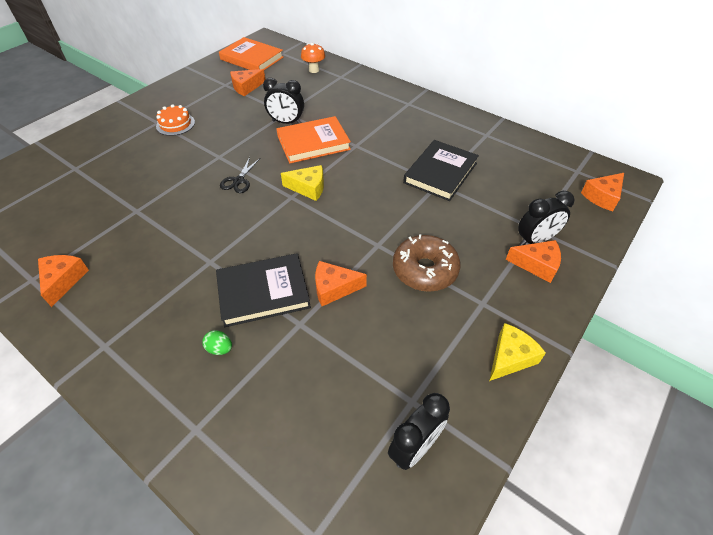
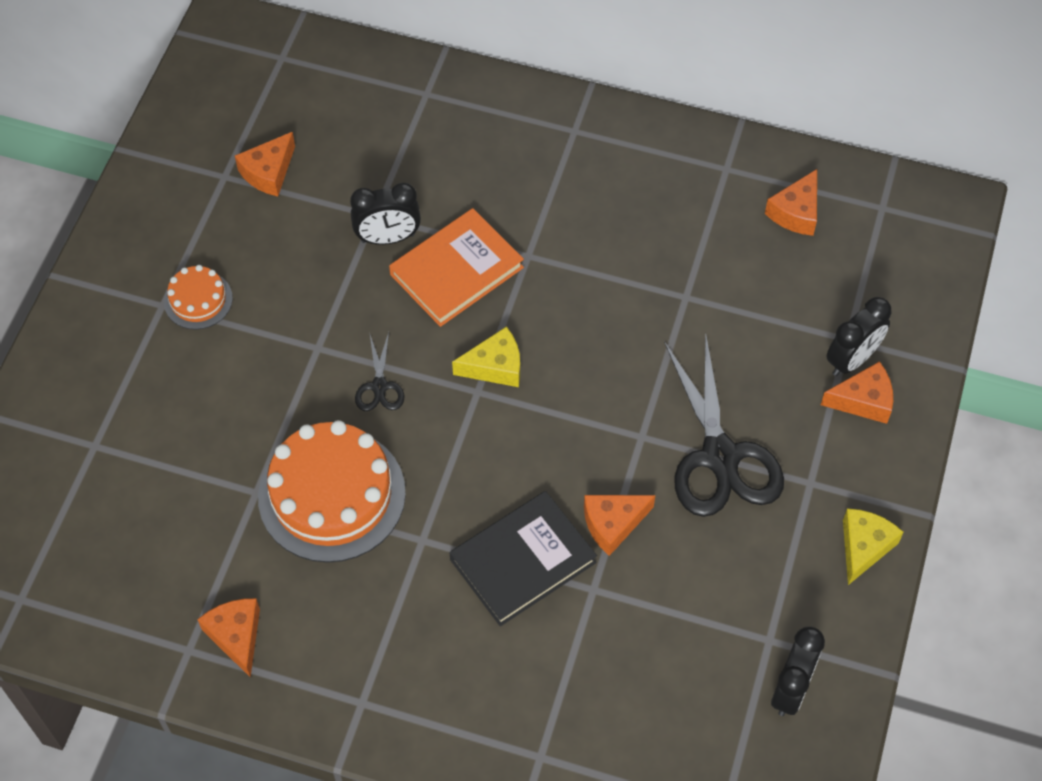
camera: 20 degrees left, 10 degrees up
green egg [202,330,232,355] -> none
orange book [219,37,283,70] -> none
orange mushroom [301,43,325,73] -> none
brown donut [393,234,461,292] -> black scissors [664,333,784,517]
black book [403,140,479,201] -> none
orange cheese [581,173,624,211] -> orange cheese moved to [765,169,817,236]
none -> orange cake [258,420,406,563]

